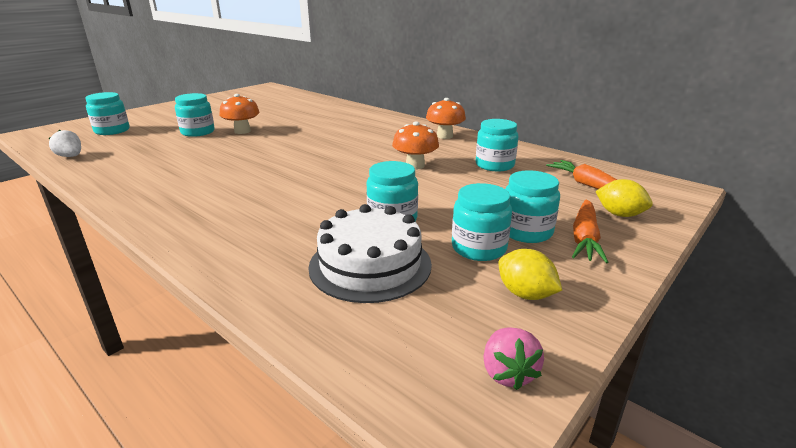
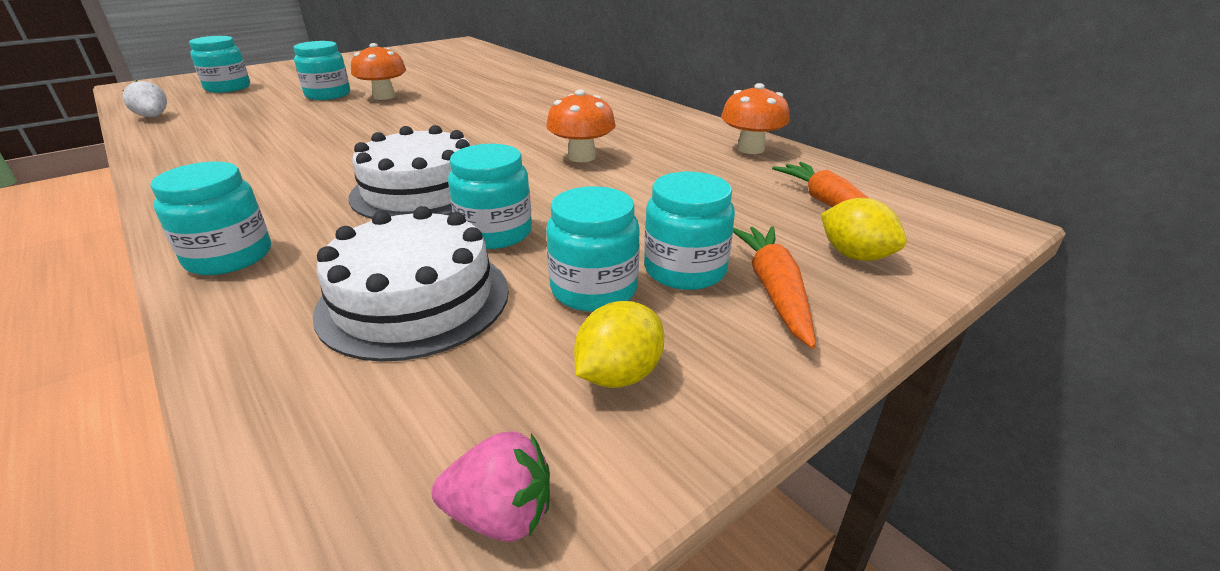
camera: 10 degrees right, 5 degrees up
orange mushroom [426,98,466,139] -> orange mushroom moved to [721,83,790,154]
turquoise jar [476,119,518,172] -> turquoise jar moved to [150,162,271,275]
pink strawberry [484,327,544,390] -> pink strawberry turned 90 degrees counterclockwise [431,431,550,542]
yellow lemon [499,249,562,300] -> yellow lemon turned 75 degrees clockwise [574,301,664,388]
orange carrot [572,199,609,263] -> orange carrot turned 150 degrees clockwise [733,226,816,349]
none -> white cake [349,125,471,219]

